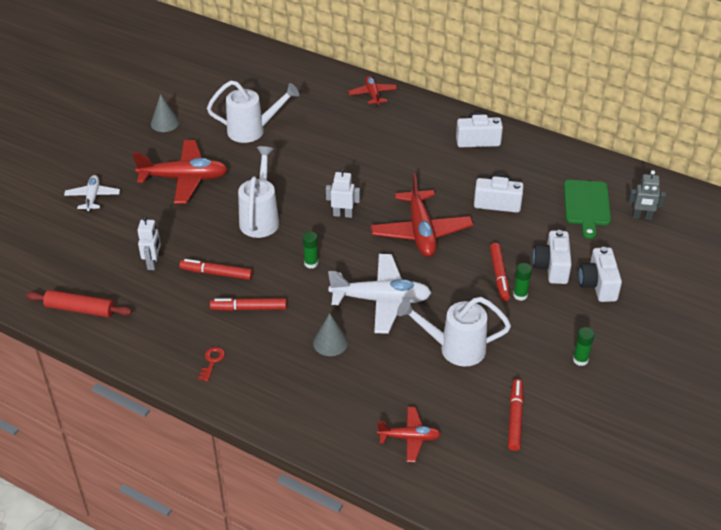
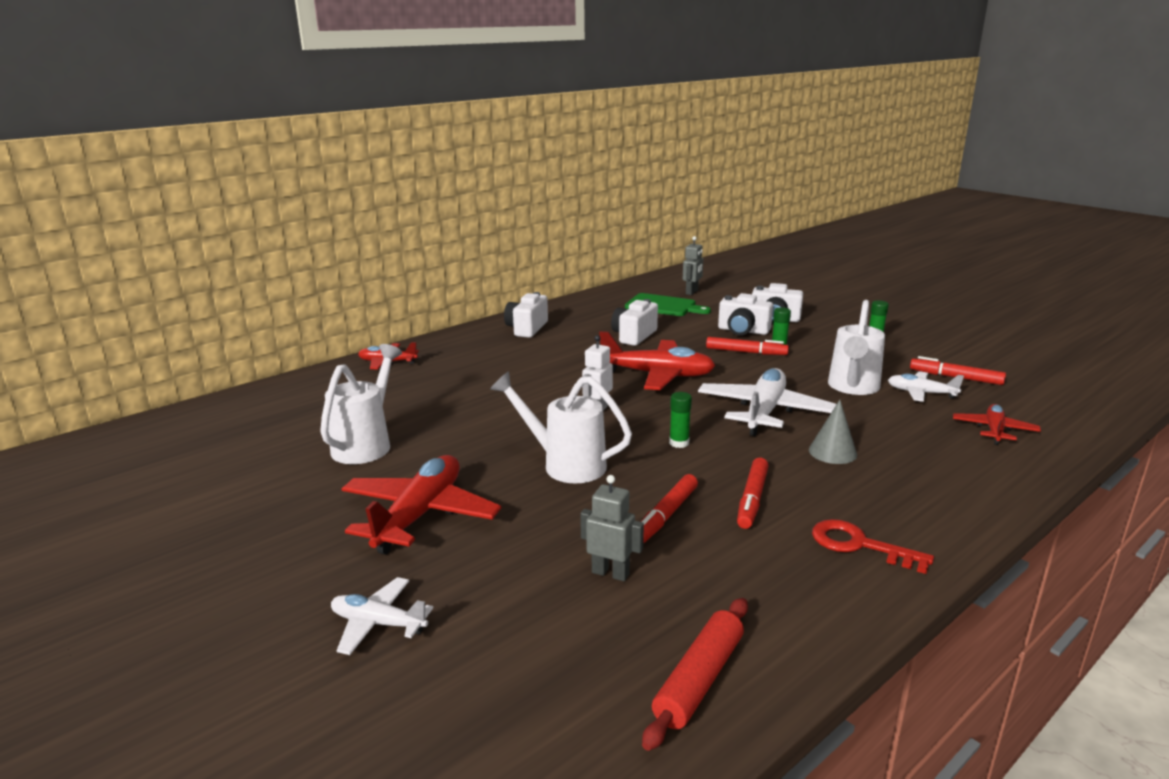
camera: 70 degrees left, 20 degrees down
white robot [137,216,161,270] -> grey robot [580,475,644,581]
grey cone [151,94,179,132] -> none
red key [198,347,225,381] -> red key [812,519,934,574], size x1.66
none -> white plane [888,371,964,402]

